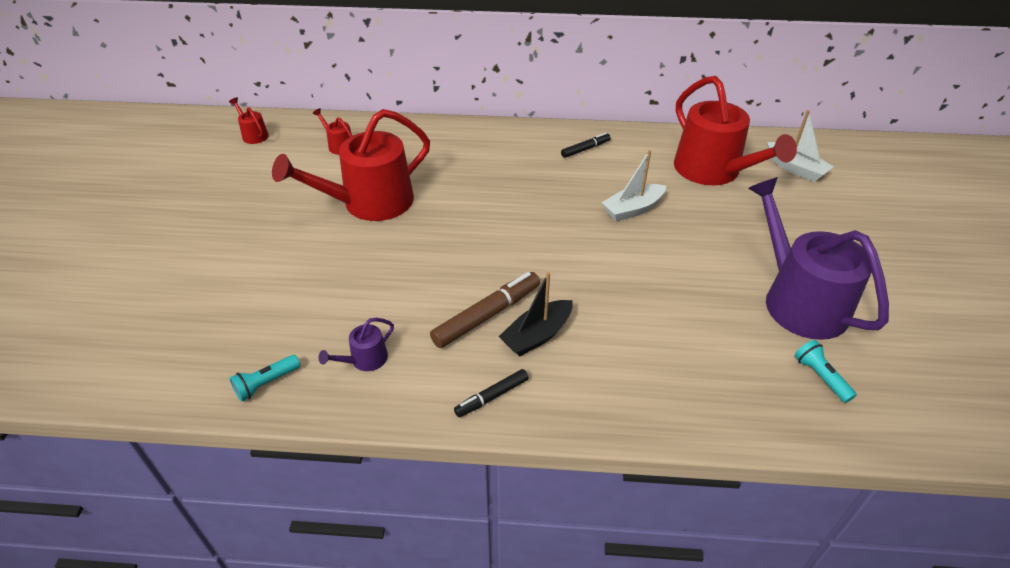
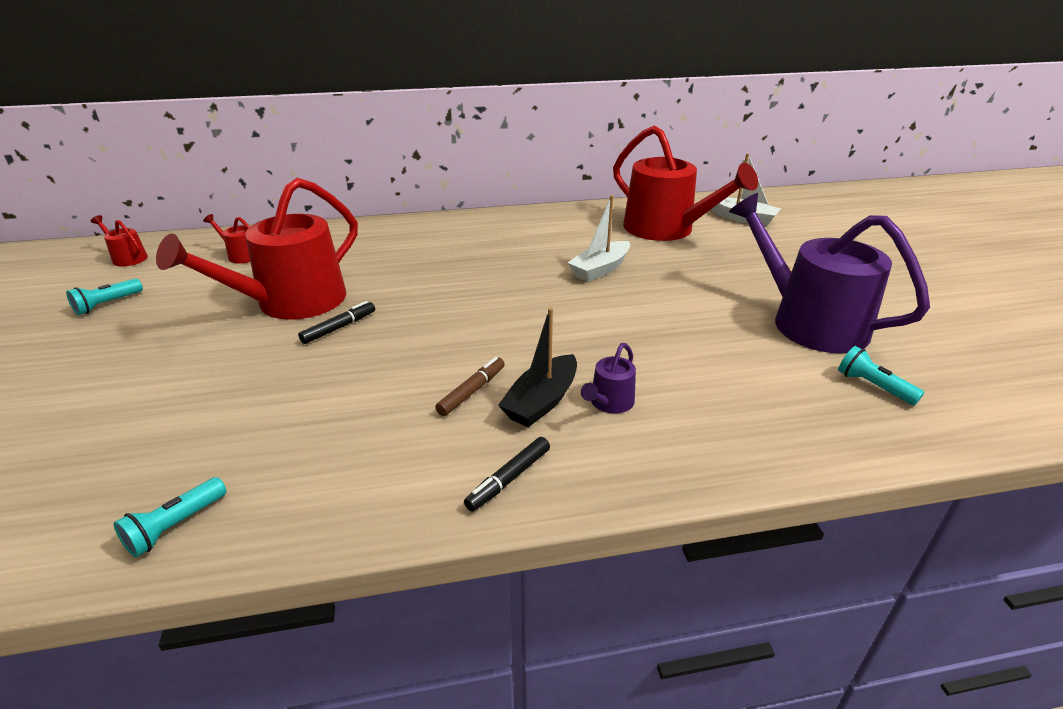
camera: 15 degrees left, 10 degrees down
purple watering can [318,318,394,371] -> purple watering can moved to [581,343,636,414]
brown marker [430,272,540,348] -> brown marker [435,357,505,416], size x0.58
black marker [561,133,611,158] -> black marker moved to [298,301,375,344]
none -> turquoise flashlight [66,278,143,315]

